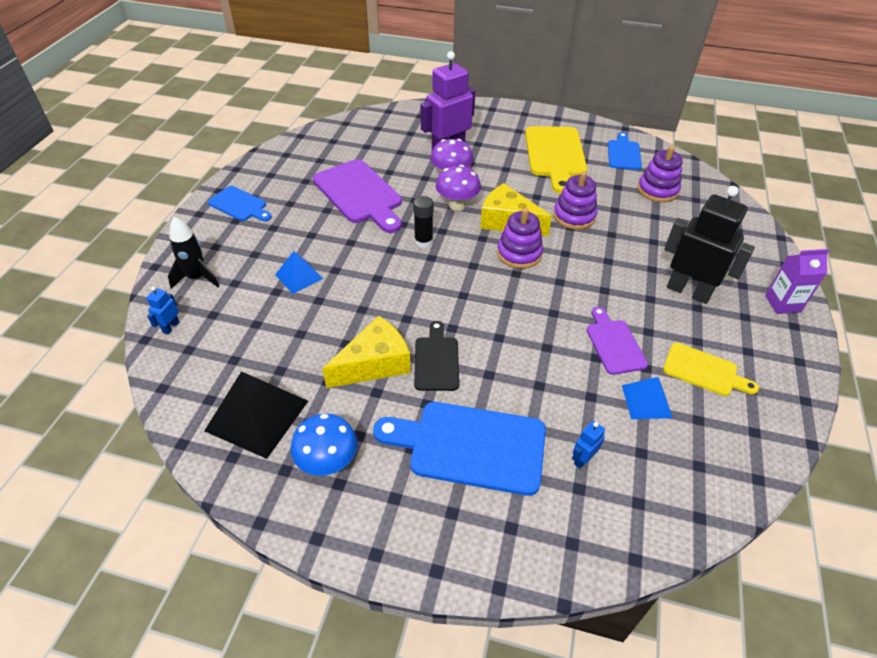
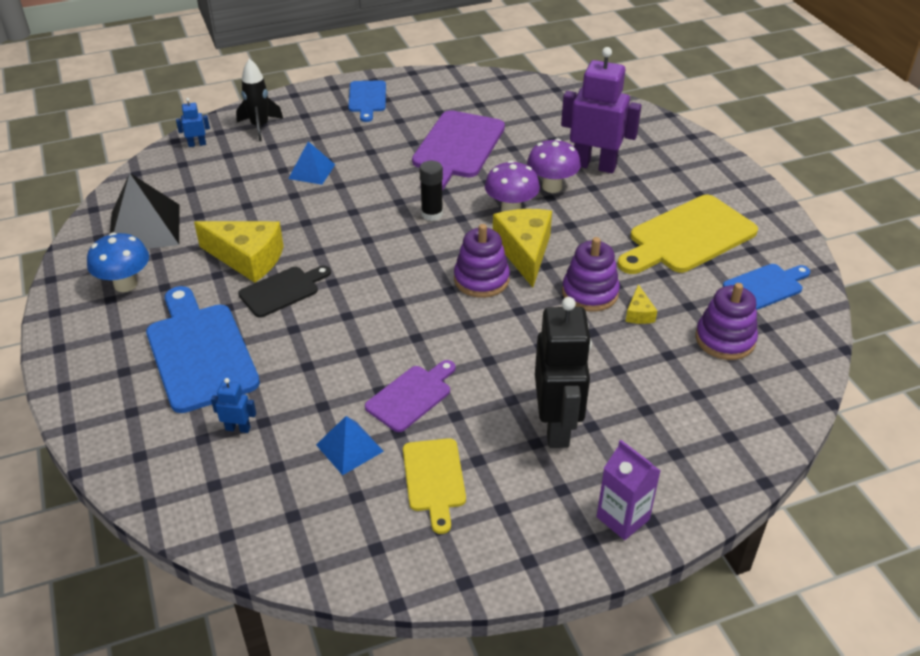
camera: 55 degrees right, 5 degrees down
none -> yellow cheese [625,284,657,324]

